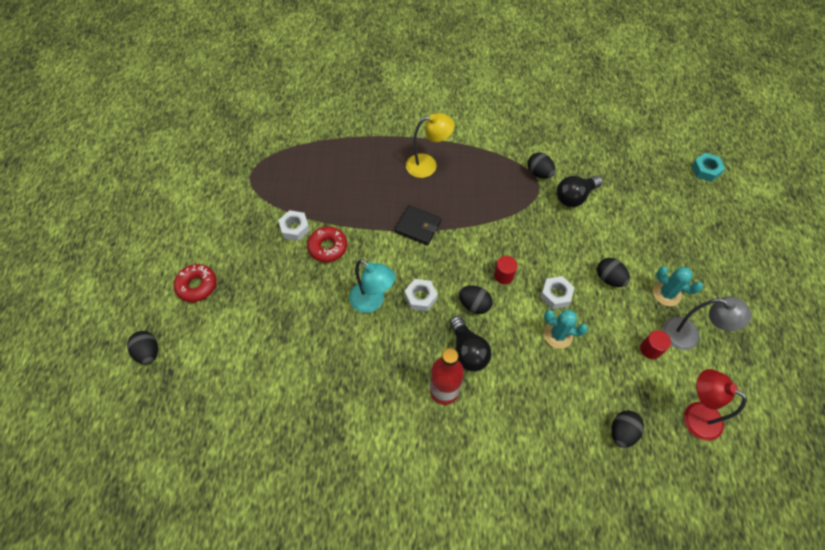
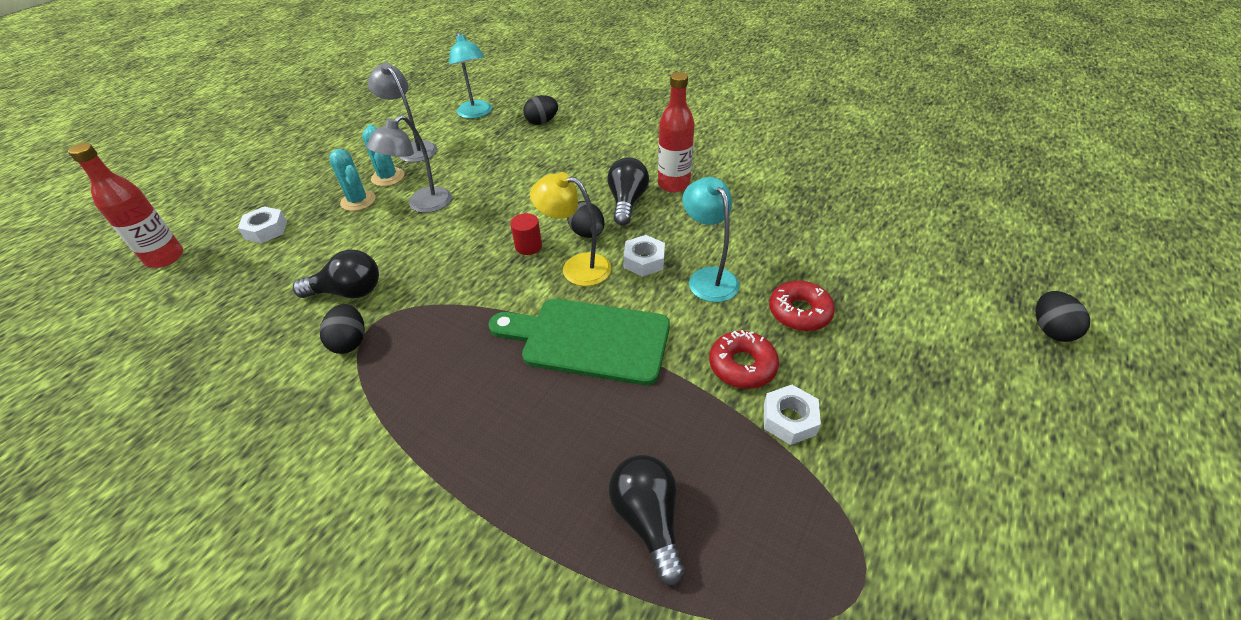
camera: 150 degrees left, 15 degrees down
red donut [174,264,217,302] -> red donut moved to [769,281,835,331]
black wallet [395,205,441,246] -> green cutting board [488,299,670,385]
yellow lamp [406,113,455,178] -> yellow lamp moved to [530,172,611,286]
white nut [540,276,575,309] -> white nut moved to [238,206,287,243]
turquoise cactus [544,310,588,348] -> turquoise cactus moved to [330,149,376,211]
black egg [597,258,630,287] -> grey lamp [366,115,452,213]
red cylinder [640,330,671,359] -> none
red lamp [684,369,747,441] -> turquoise lamp [449,32,492,119]
turquoise nut [691,153,725,182] -> red bottle [68,143,183,268]
none -> black light bulb [609,455,685,586]

